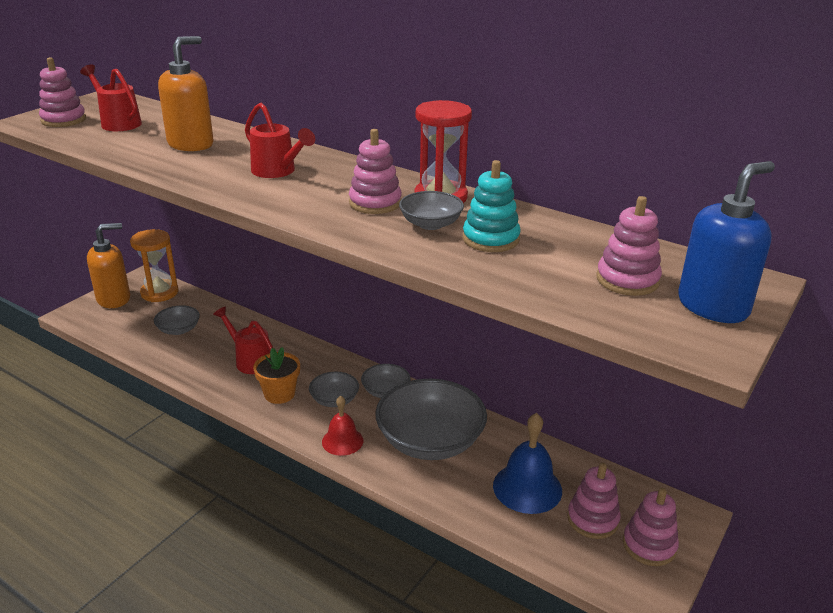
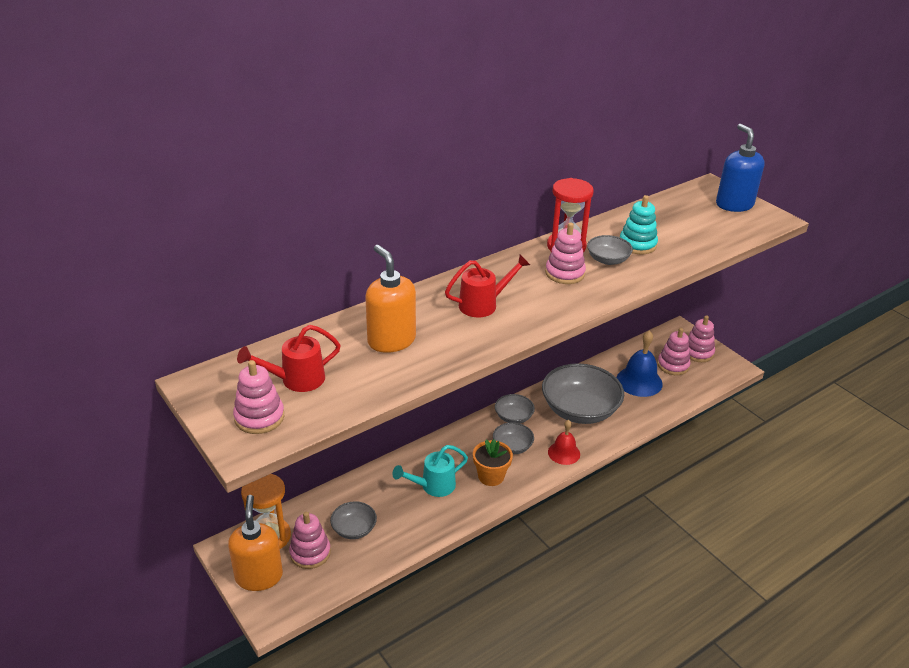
camera: 70 degrees left, 5 degrees up
red watering can [213,306,273,374] -> turquoise watering can [392,445,468,497]
pink stacking toy [596,196,662,296] -> pink stacking toy moved to [289,512,331,569]

